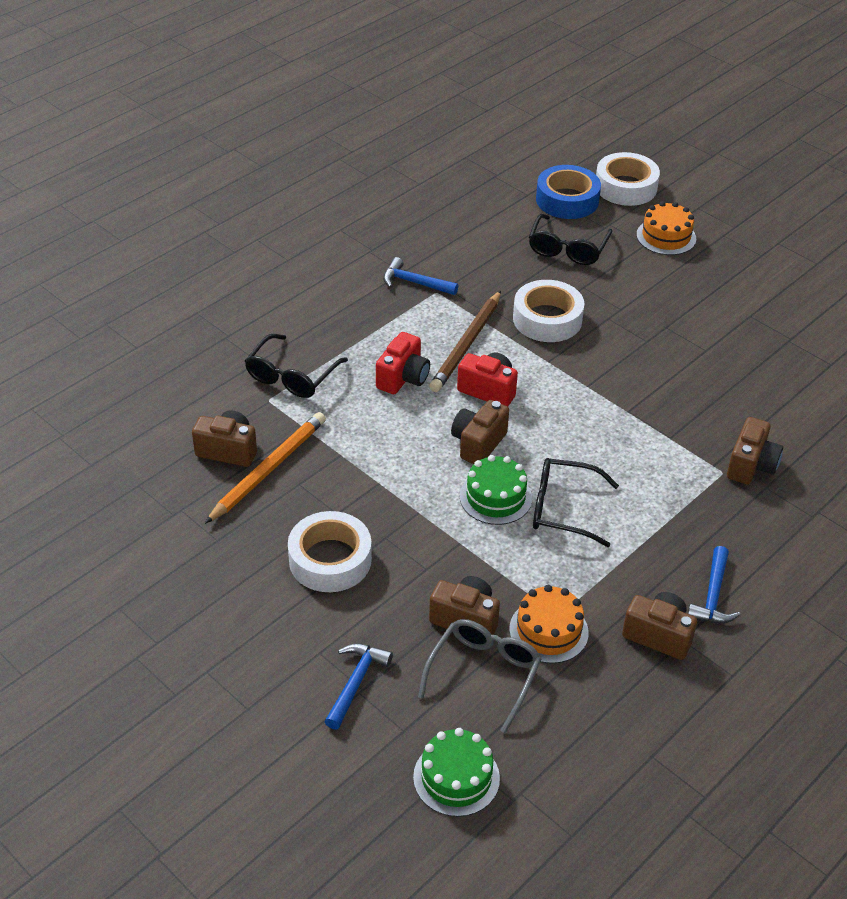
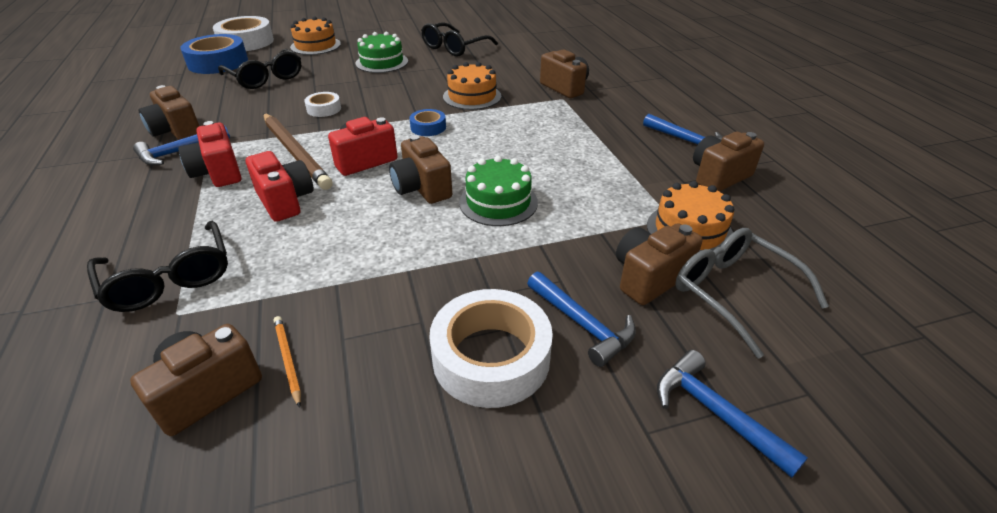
camera: 60 degrees left, 5 degrees down
orange pencil [205,412,326,524] -> orange pencil [274,316,301,408], size x0.45
green cake [413,728,500,817] -> green cake moved to [356,32,408,73]
white tape [513,280,584,342] -> white tape [304,92,341,117], size x0.51
black glasses [533,458,619,547] -> black glasses moved to [421,22,498,57]
none -> brown camera [138,85,199,140]
none -> red camera [178,121,241,187]
none -> blue tape [409,109,446,136]
none -> orange cake [443,62,502,110]
none -> blue hammer [527,272,636,367]

